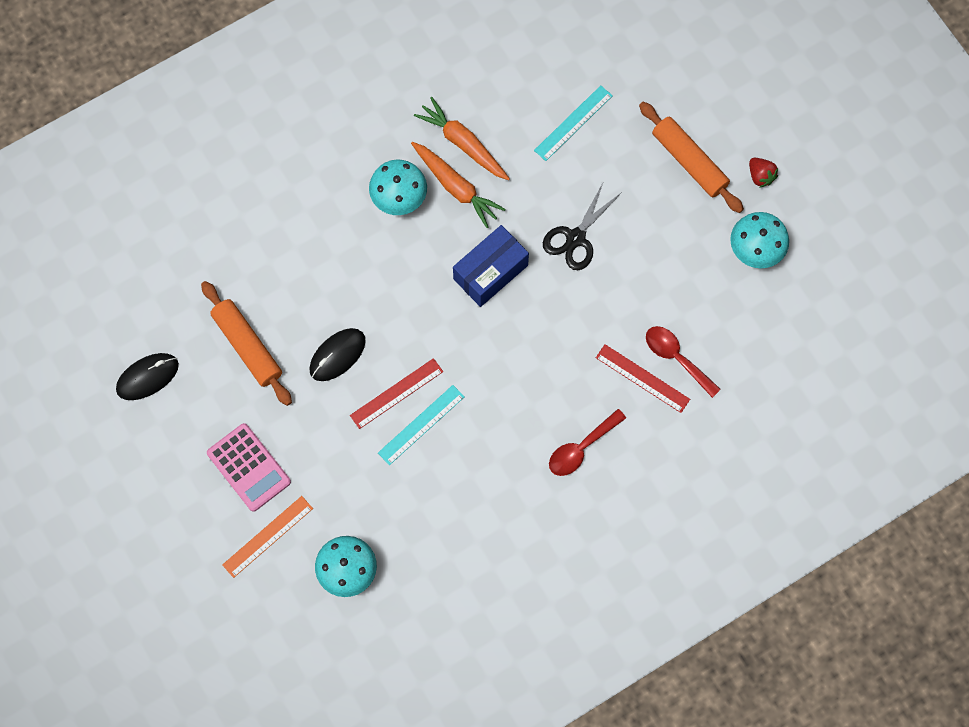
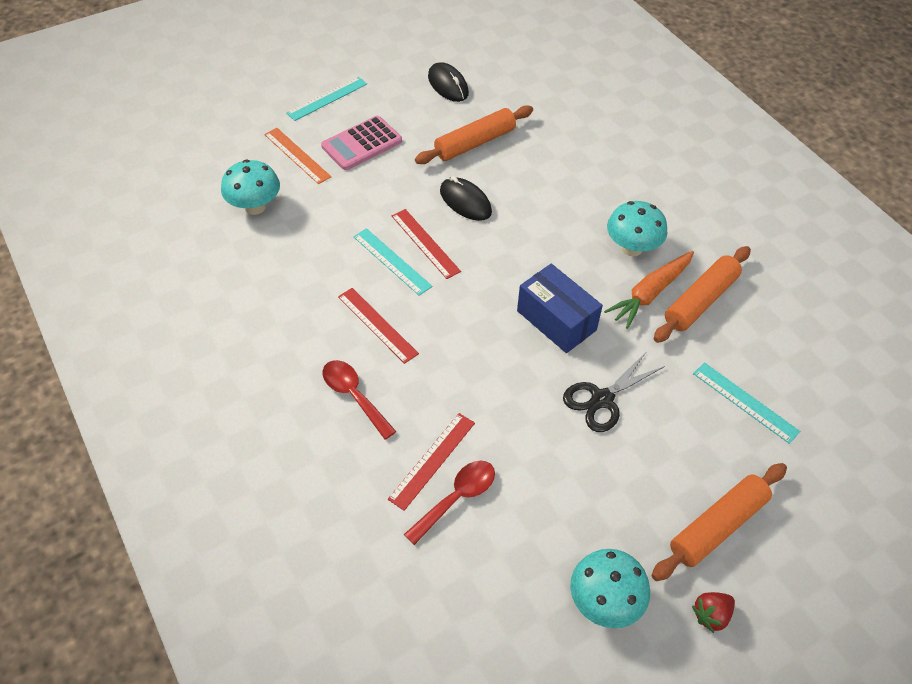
camera: 90 degrees right, 20 degrees down
orange carrot [414,97,510,180] -> orange rolling pin [654,246,751,343]
black scissors [543,181,622,270] -> black scissors turned 75 degrees counterclockwise [563,351,665,432]
none -> turquoise ruler [286,77,367,121]
none -> red ruler [338,288,419,364]

